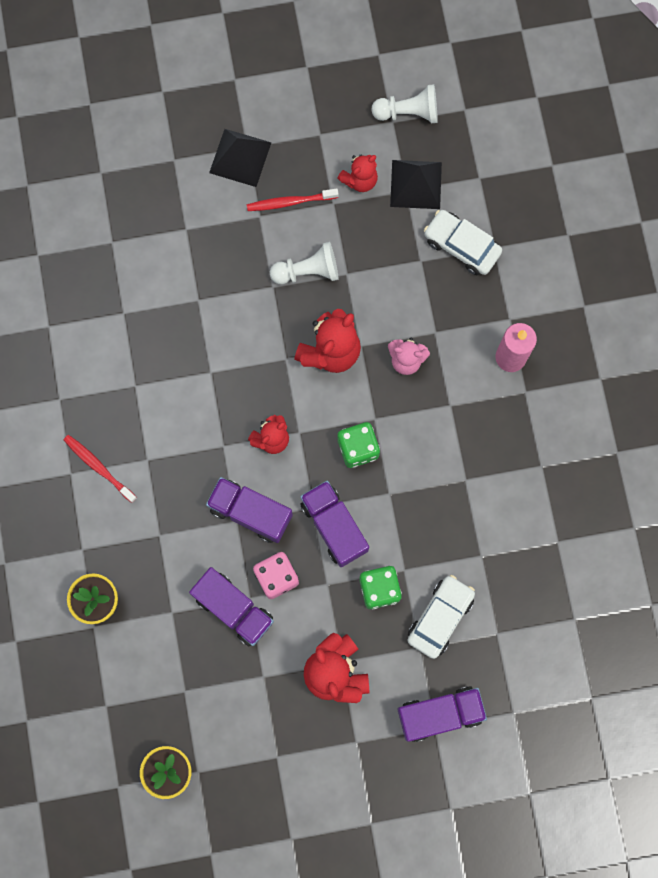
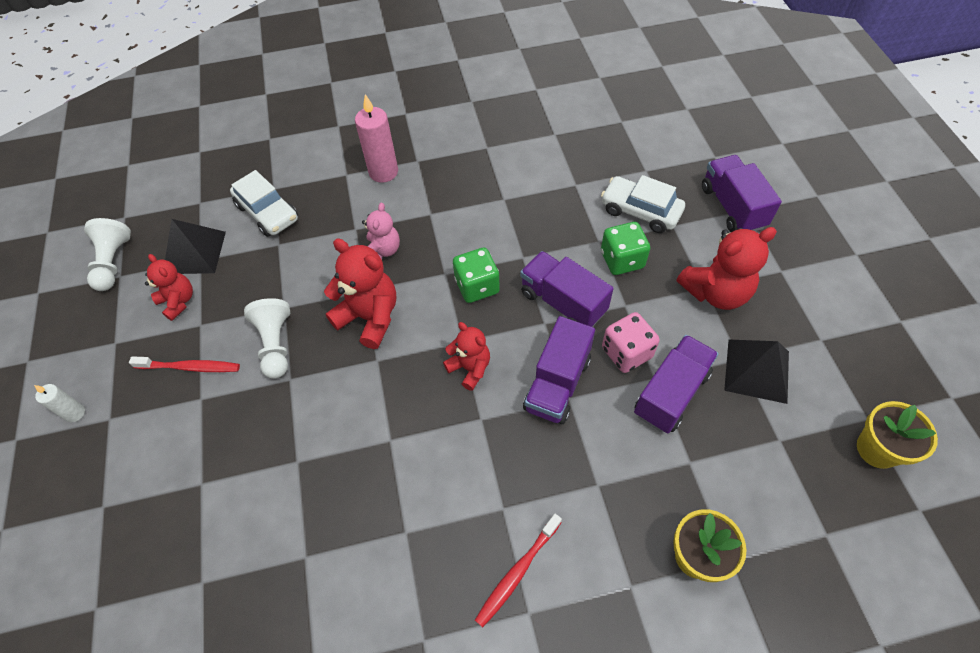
camera: 90 degrees left, 20 degrees down
black pyramid [209,129,272,187] -> black pyramid moved to [724,340,789,404]
red toothbrush [247,188,339,211] -> red toothbrush turned 75 degrees counterclockwise [129,356,240,372]
purple truck [300,481,369,567] -> purple truck turned 75 degrees clockwise [520,251,613,327]
white car [424,210,502,275] -> white car turned 75 degrees counterclockwise [230,170,298,237]
none -> white candle [34,384,85,422]

